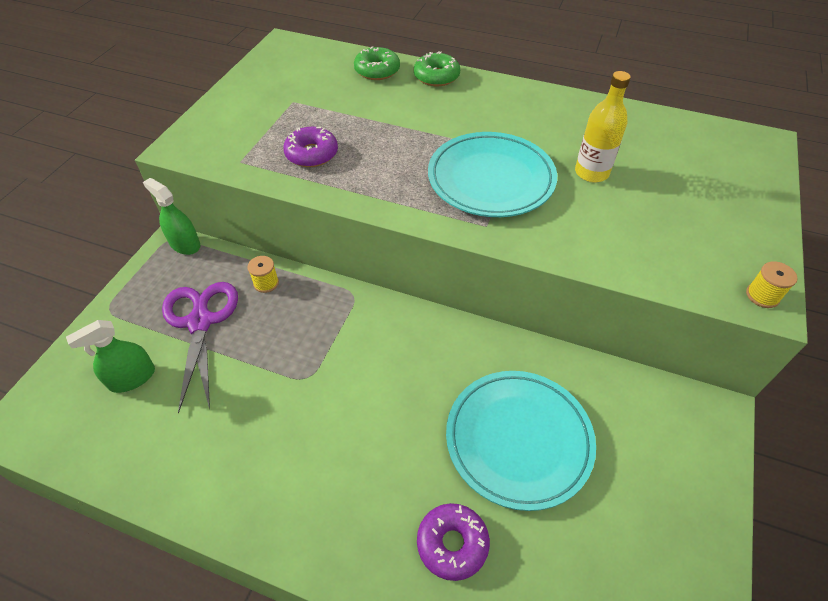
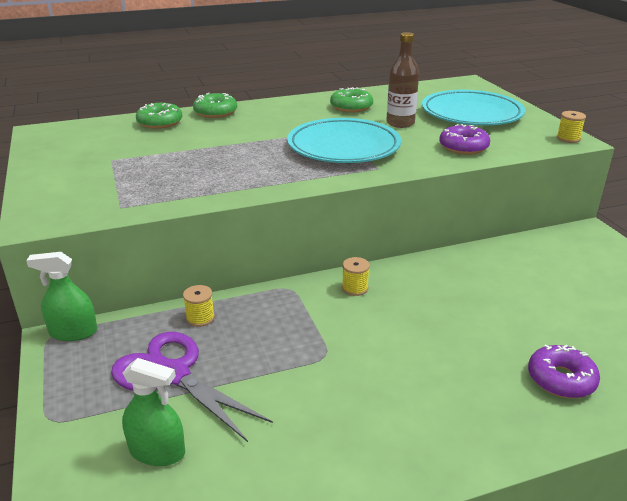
camera: 40 degrees left, 20 degrees down
green spray bottle [66,320,155,393] -> green spray bottle turned 90 degrees counterclockwise [122,358,185,466]
purple donut [283,127,338,167] -> purple donut moved to [439,124,490,155]
turquoise plate [446,371,596,511] -> turquoise plate moved to [422,90,525,125]
yellow bottle [575,71,631,183] -> brown bottle [386,32,419,128]
none -> green donut [330,87,373,113]
none -> yellow spool [342,257,370,296]

